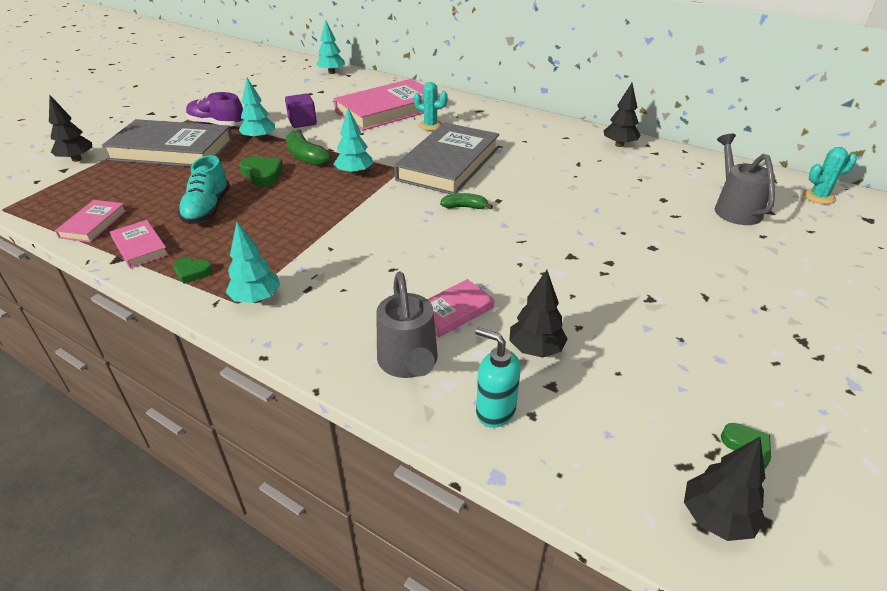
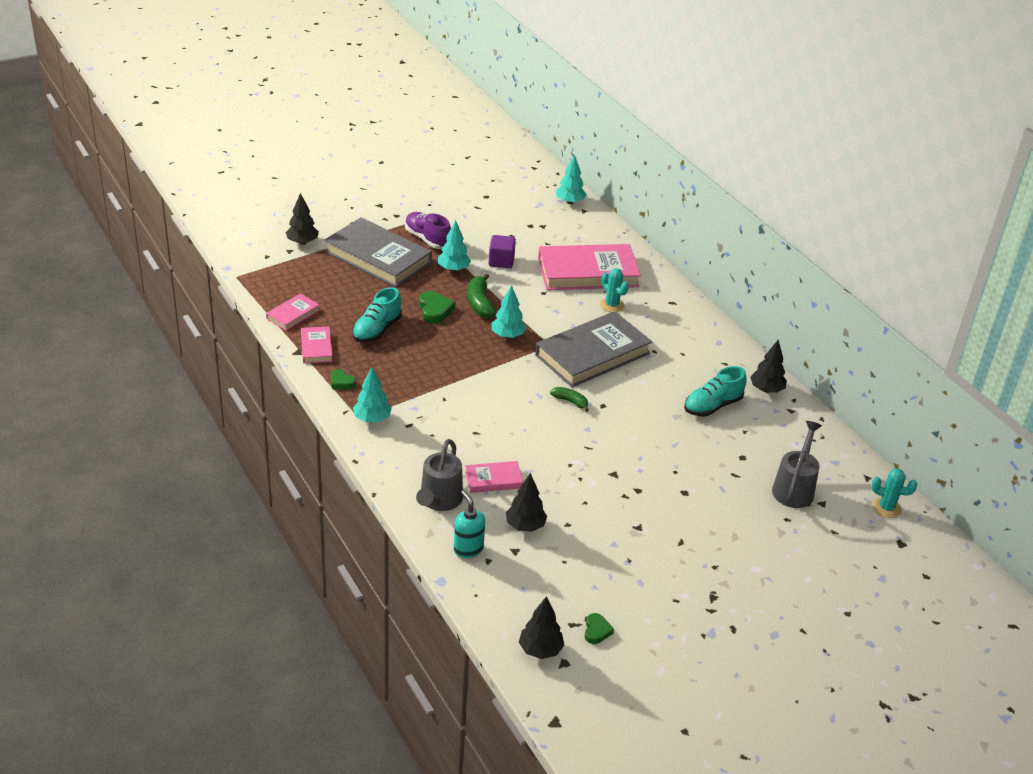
camera: 25 degrees right, 0 degrees up
none -> turquoise shoe [684,366,747,417]

